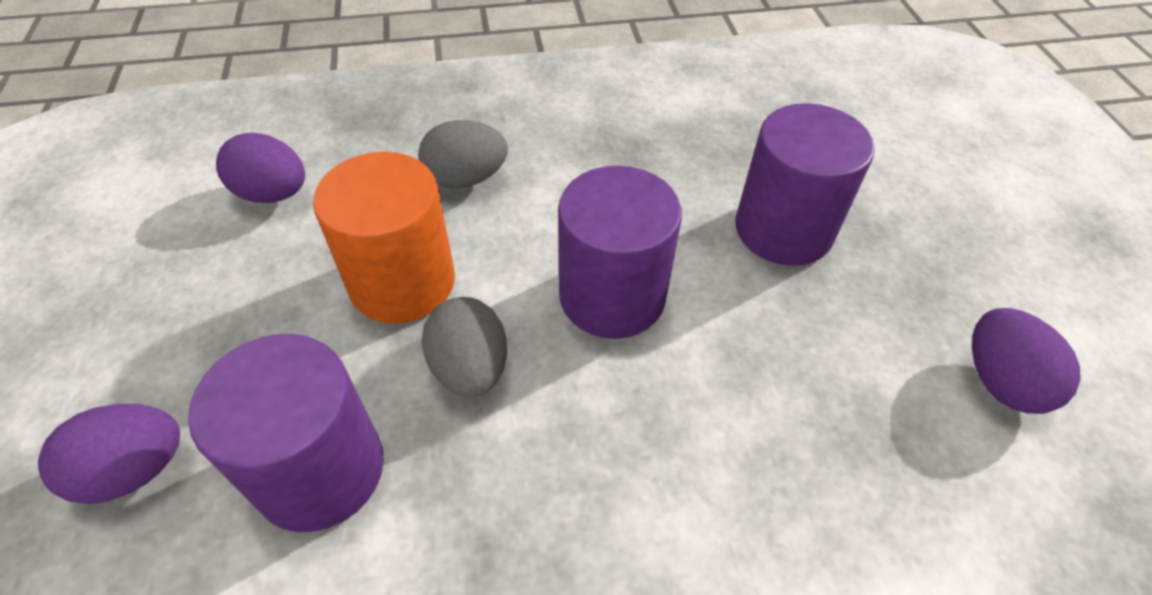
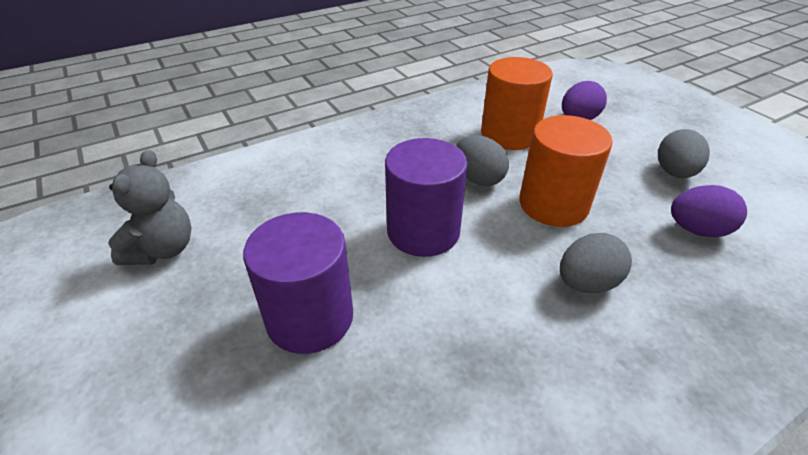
camera: 160 degrees right, 10 degrees down
purple cylinder [188,334,384,532] -> orange cylinder [481,57,553,150]
purple egg [972,308,1081,414] -> grey teddy bear [108,150,192,265]
none -> grey egg [658,129,710,178]

